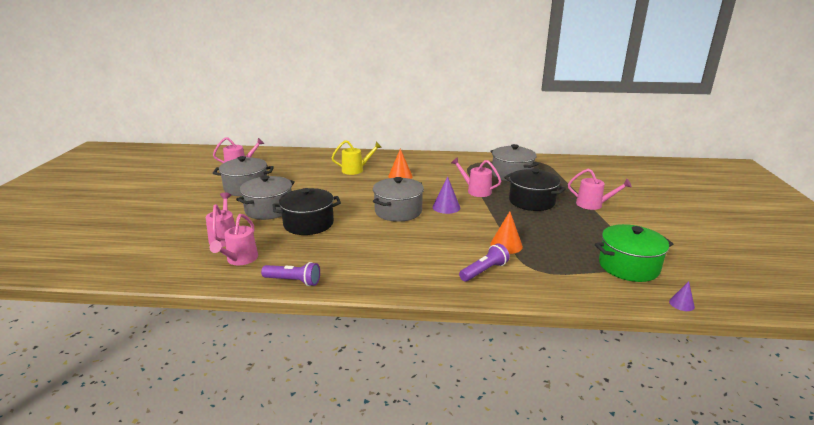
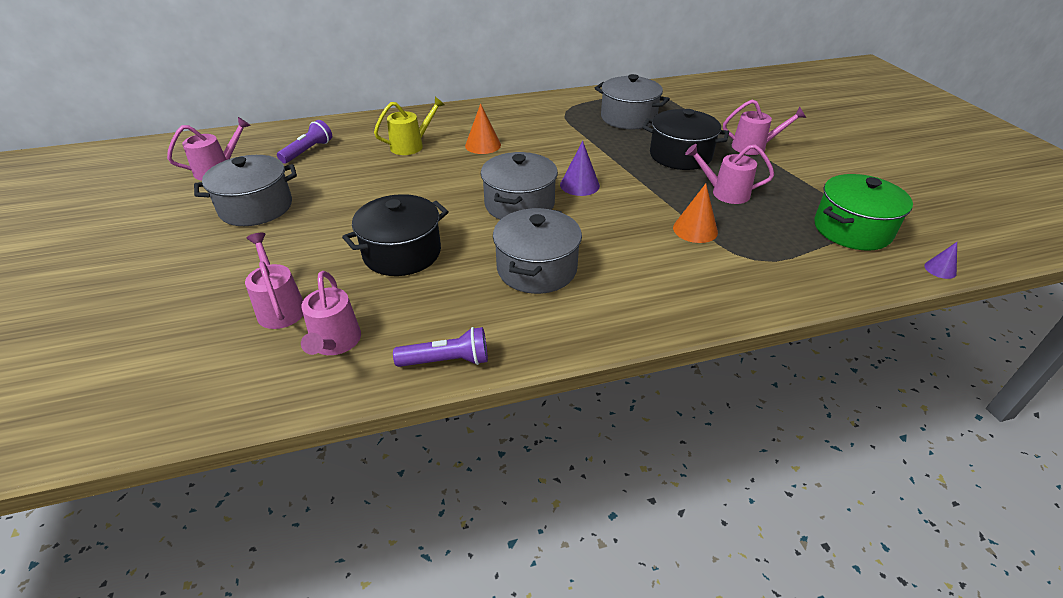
camera: 20 degrees left, 15 degrees up
grey pot [236,175,295,220] -> grey pot moved to [493,208,582,294]
pink watering can [451,157,501,197] -> pink watering can moved to [685,144,774,204]
purple flashlight [459,243,510,282] -> purple flashlight moved to [277,120,332,164]

